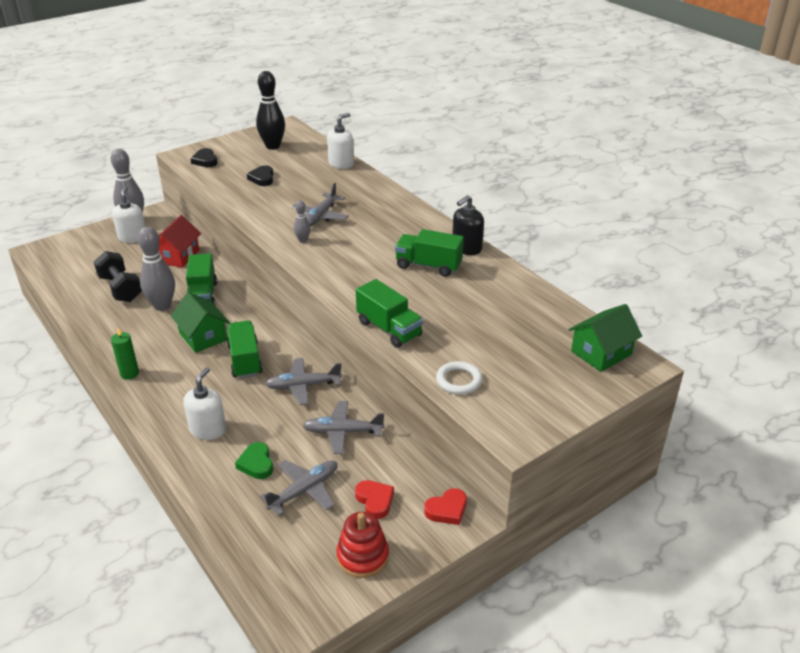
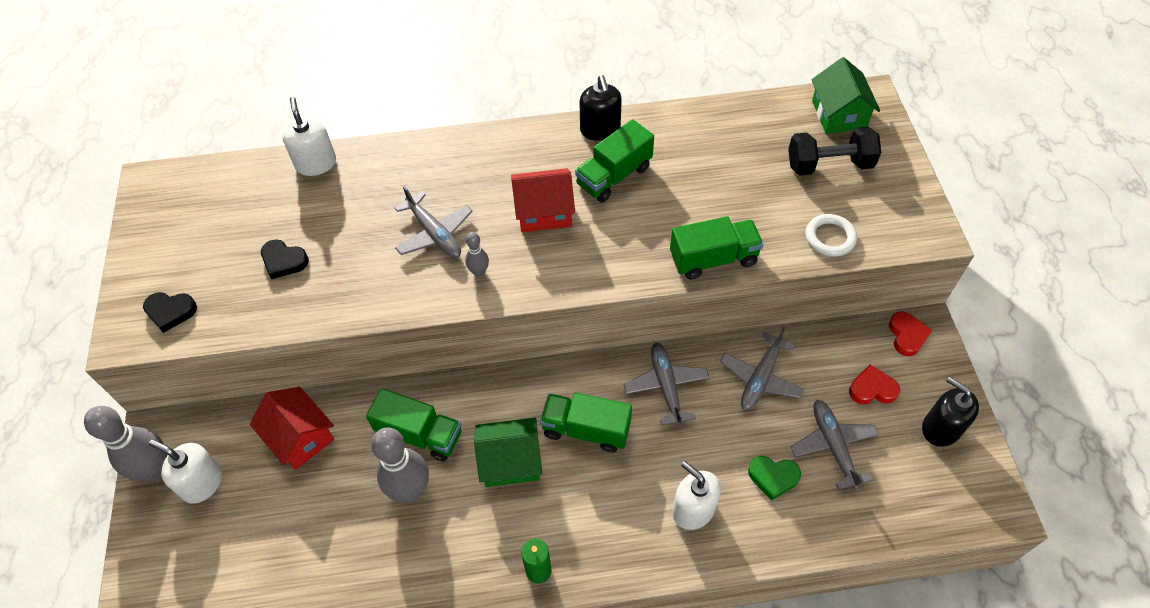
camera: 60 degrees left, 20 degrees up
black dumbbell [94,251,142,302] -> black dumbbell moved to [788,126,881,176]
black bowling pin [256,71,285,150] -> none
grey plane [265,358,342,405] -> grey plane turned 150 degrees clockwise [624,343,710,427]
red stacking toy [336,512,389,578] -> black soap dispenser [922,377,979,447]
none -> red house [511,168,575,232]

